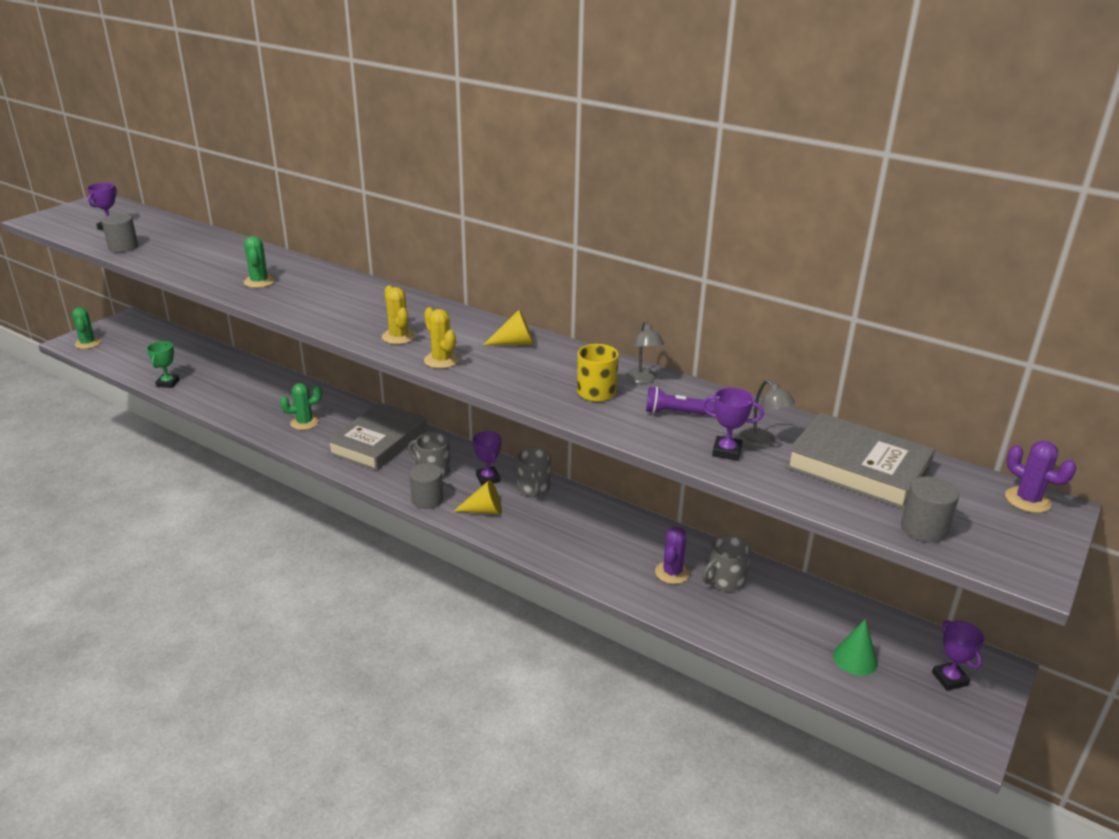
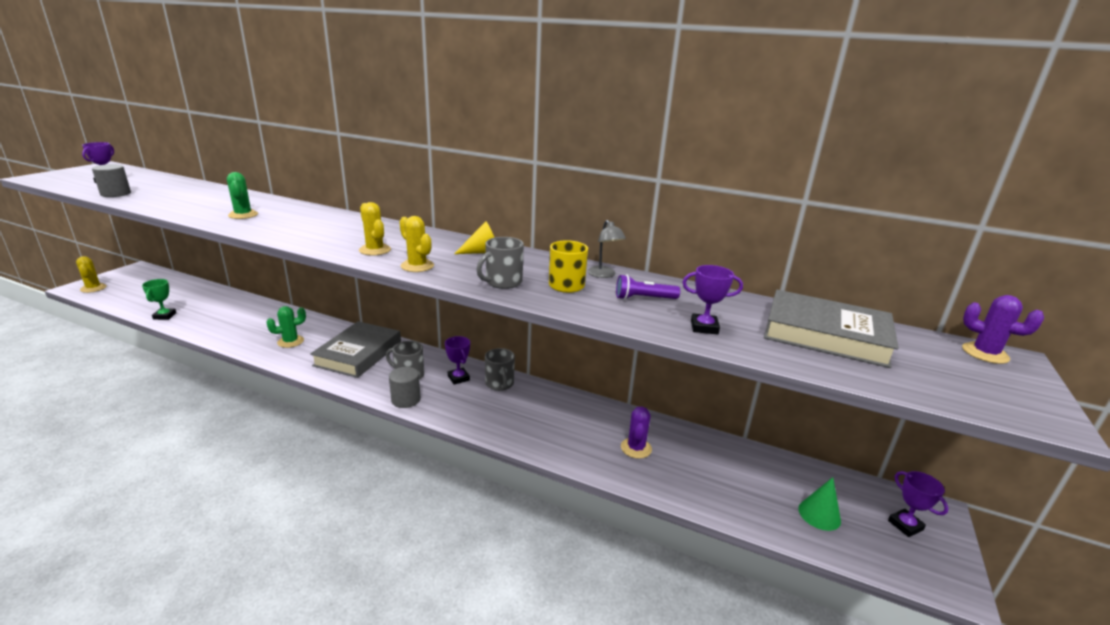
camera: 10 degrees left, 5 degrees down
green cactus [72,307,101,349] -> yellow cactus [76,256,107,293]
yellow cone [454,480,502,514] -> none
grey mug [702,535,751,591] -> grey mug moved to [476,237,524,289]
grey lamp [740,380,795,448] -> none
grey cylinder [901,477,959,543] -> none

